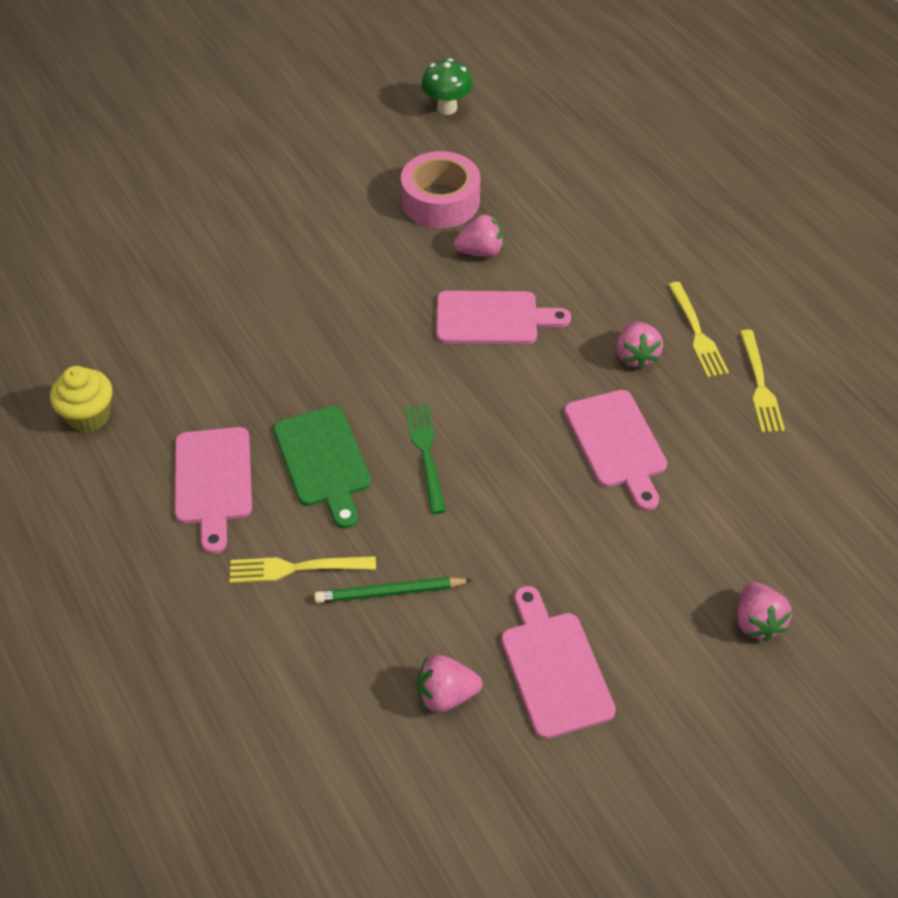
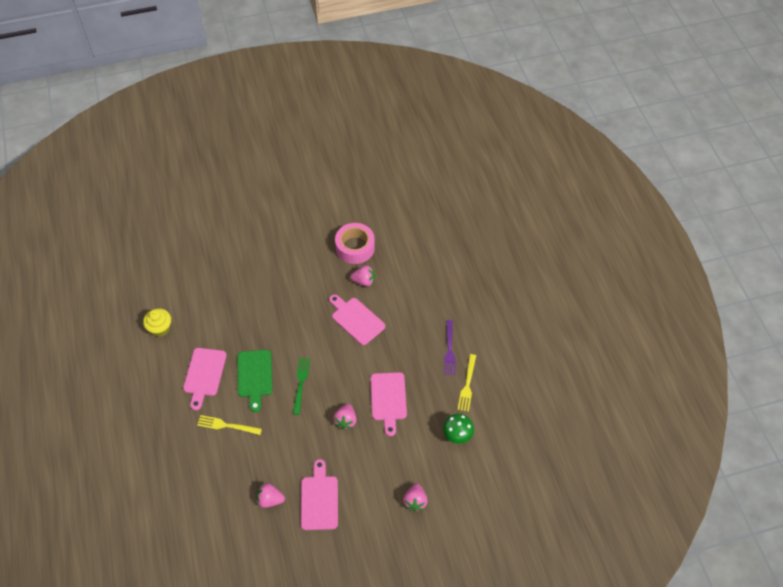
camera: 15 degrees right, 5 degrees up
green pencil [314,577,473,603] -> none
green mushroom [421,58,473,115] -> green mushroom moved to [443,414,474,444]
pink cutting board [436,291,571,344] -> pink cutting board turned 150 degrees counterclockwise [329,294,385,345]
pink strawberry [616,321,663,369] -> pink strawberry moved to [333,404,356,430]
yellow fork [668,282,729,378] -> purple fork [444,320,455,375]

